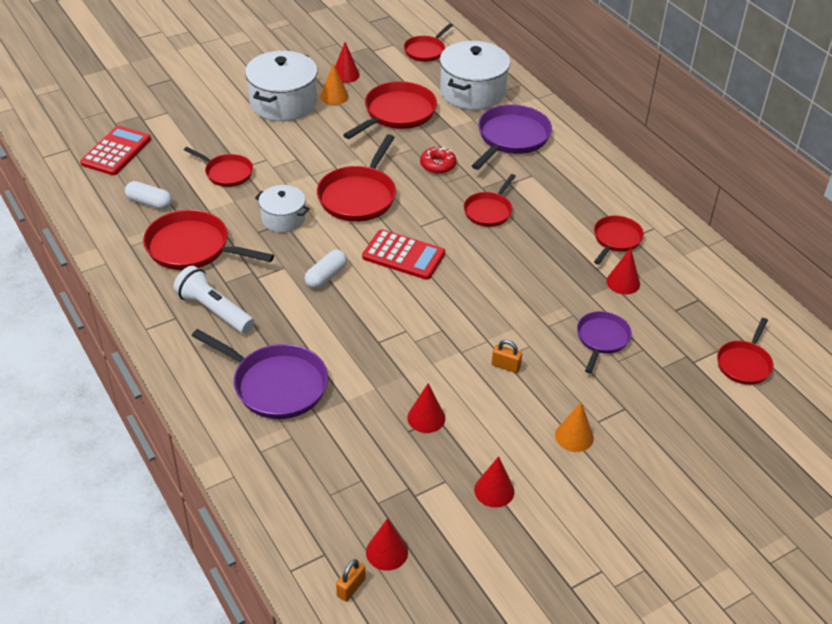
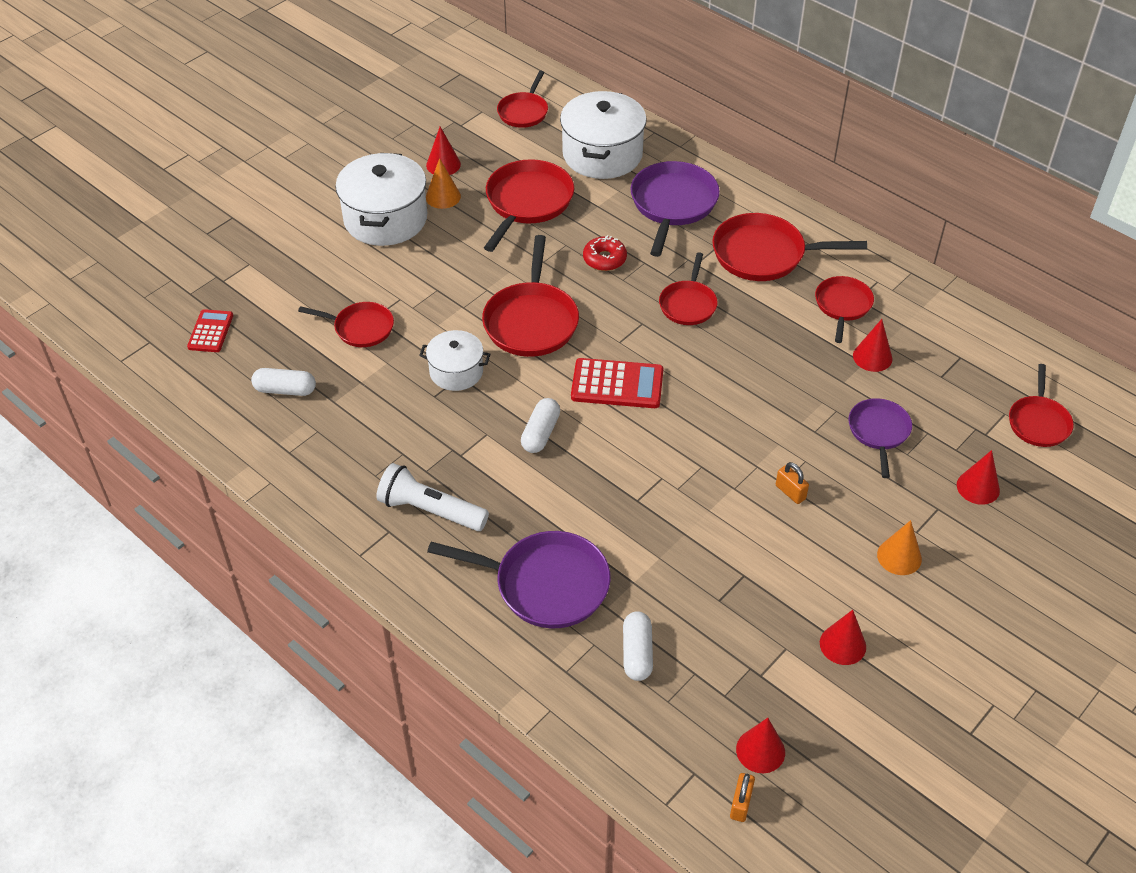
camera: 15 degrees left, 5 degrees up
red calculator [80,125,151,175] -> red calculator [187,309,233,352], size x0.63
red pan [143,210,274,270] -> red pan moved to [712,213,867,281]
red cone [407,383,445,433] -> red cone moved to [957,450,1000,505]
orange padlock [491,340,522,373] -> orange padlock turned 45 degrees clockwise [776,462,809,504]
none -> white capsule [623,611,653,681]

